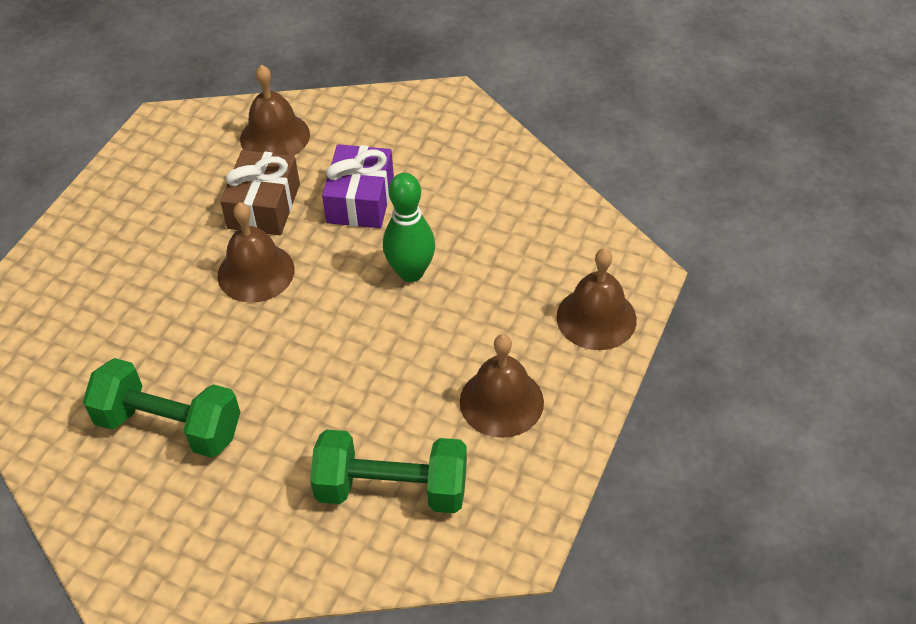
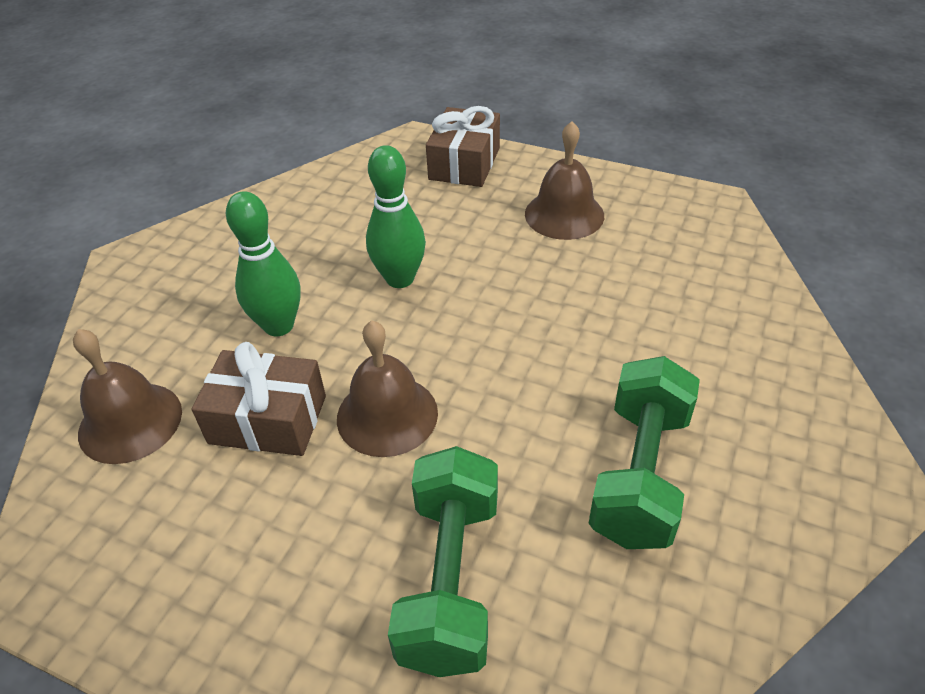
camera: 90 degrees left, 5 degrees down
green dumbbell [310,430,467,513] -> green dumbbell moved to [388,446,498,677]
purple gift [322,144,394,228] -> green bowling pin [226,191,301,336]
brown bell [556,248,637,350] -> brown gift [426,106,500,187]

